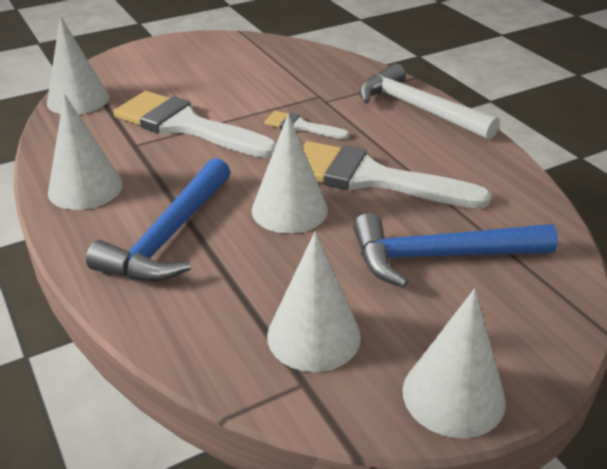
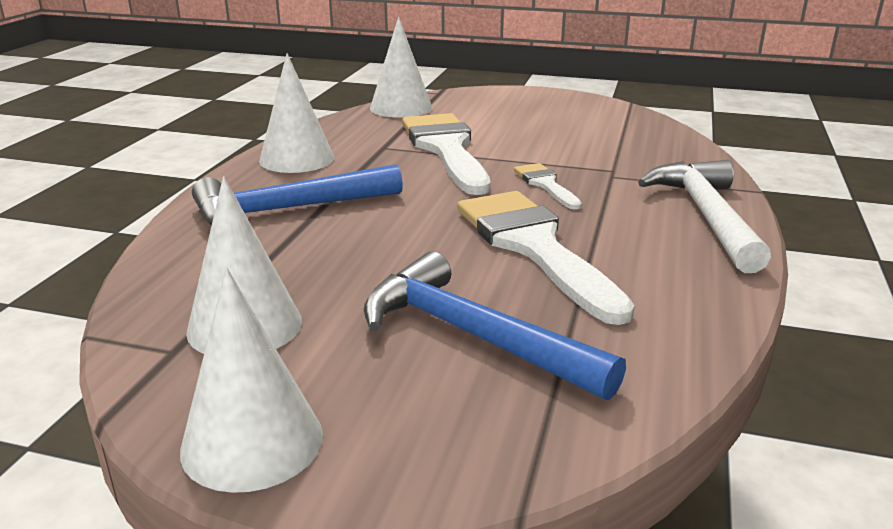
camera: 45 degrees right, 10 degrees down
white cone [252,114,328,234] -> none

